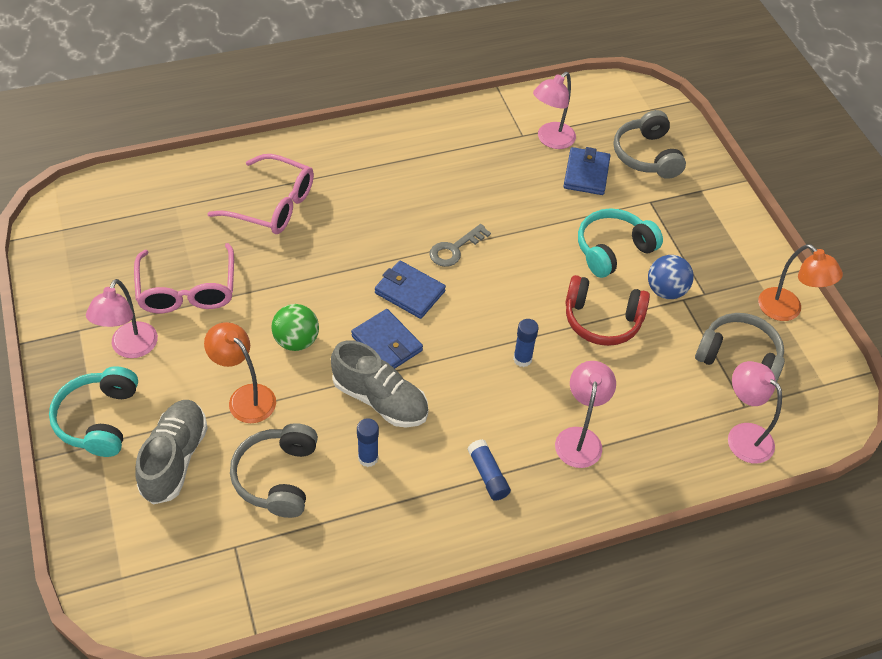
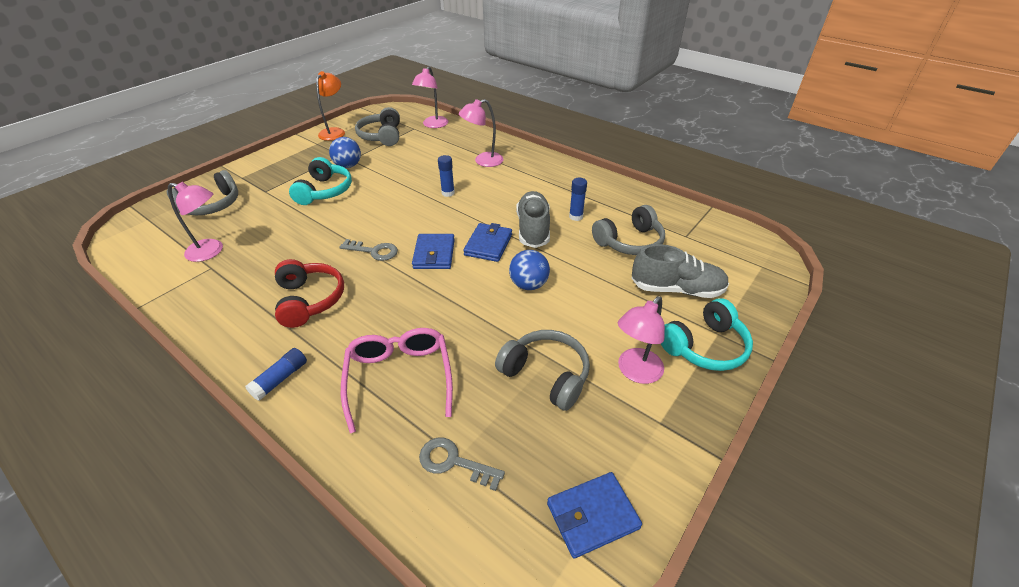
camera: 120 degrees left, 10 degrees down
pink lamp [86,279,158,358] -> pink lamp turned 150 degrees clockwise [618,296,665,384]
pink glasses [134,243,234,313] -> grey headphones [495,330,590,411]
grey shoe [135,400,208,505] -> grey shoe turned 150 degrees counterclockwise [631,244,729,298]
orange lamp [204,322,276,423] -> none
green ball [271,304,319,351] -> blue ball [509,250,550,290]
blue glue stick [467,439,511,501] -> blue glue stick moved to [245,348,307,401]
blue wallet [563,147,610,195] -> blue wallet moved to [547,472,642,559]
red headphones [565,275,650,346] -> red headphones moved to [275,259,344,328]
turquoise headphones [578,208,663,278] -> turquoise headphones turned 105 degrees counterclockwise [289,157,352,205]
none -> grey key [419,438,505,491]

